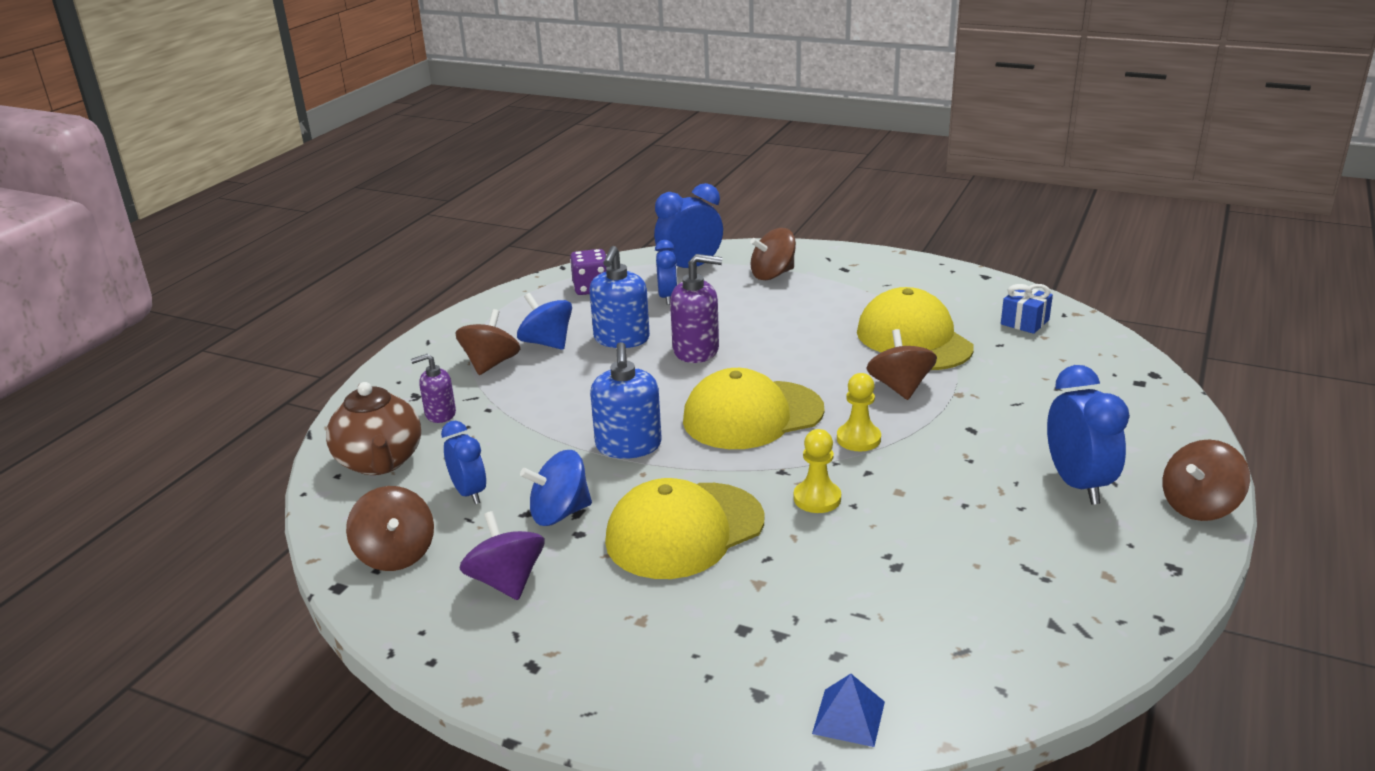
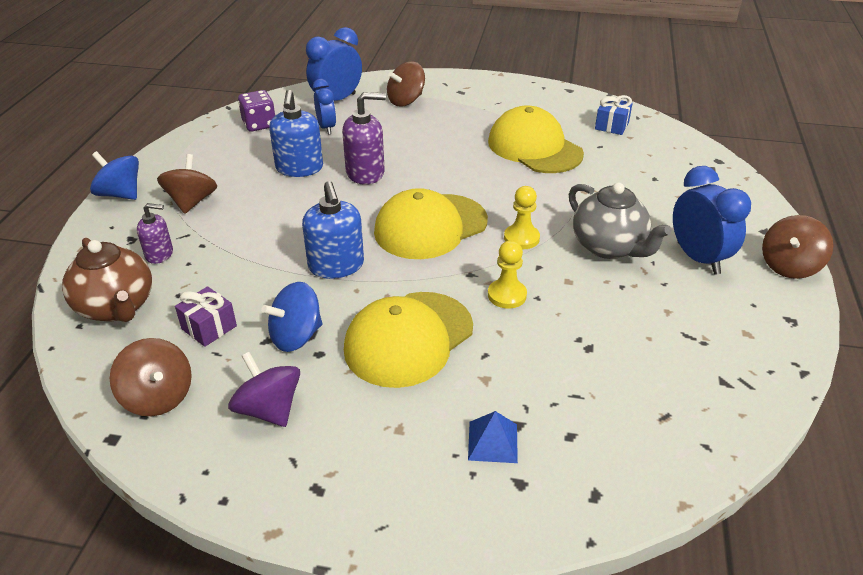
camera: 15 degrees left, 10 degrees up
purple soap dispenser [411,354,456,423] -> purple soap dispenser turned 150 degrees counterclockwise [137,203,173,264]
blue clock [441,421,486,504] -> purple gift [175,286,237,347]
blue spinning top [517,293,572,350] -> blue spinning top moved to [90,151,139,200]
blue pyramid [812,674,885,747] -> blue pyramid moved to [468,411,518,463]
brown spinning top [866,329,937,400] -> none
none -> grey teapot [569,182,672,259]

